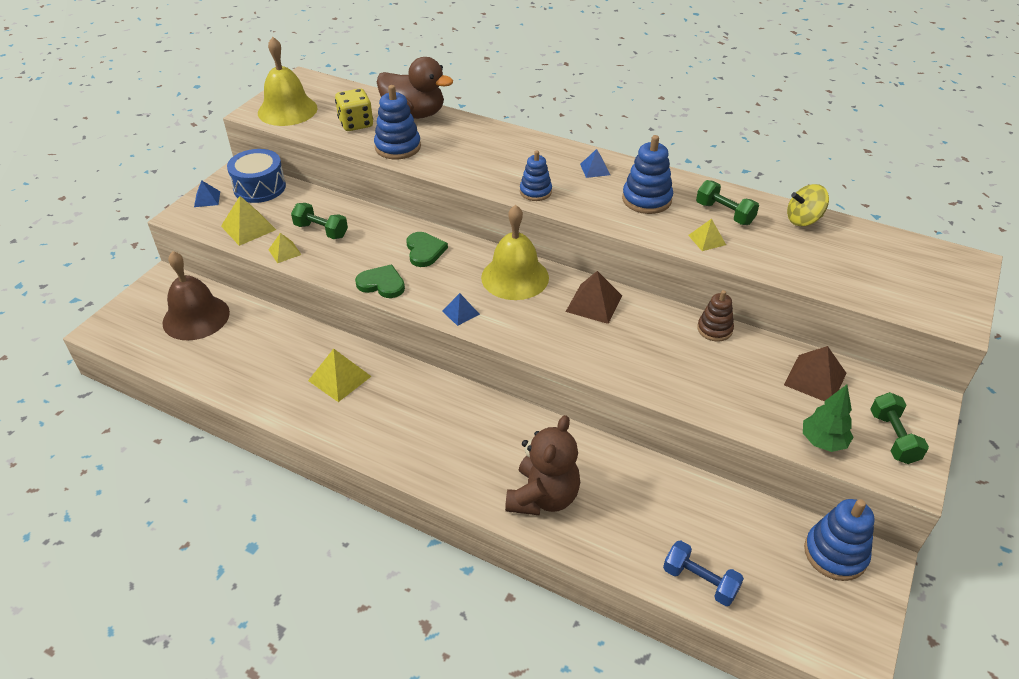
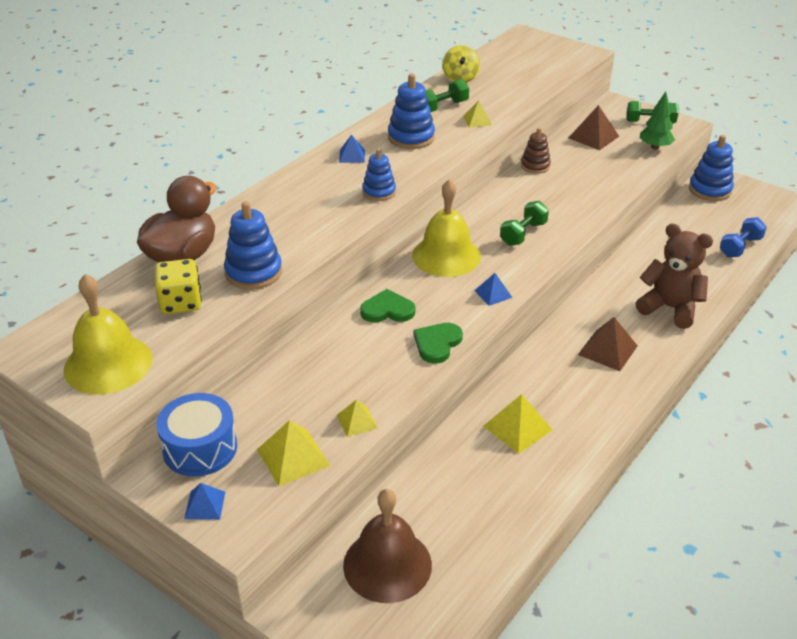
camera: 80 degrees left, 5 degrees down
green dumbbell [291,203,348,239] -> green dumbbell moved to [500,201,549,246]
brown pyramid [566,271,622,324] -> brown pyramid moved to [578,317,638,371]

